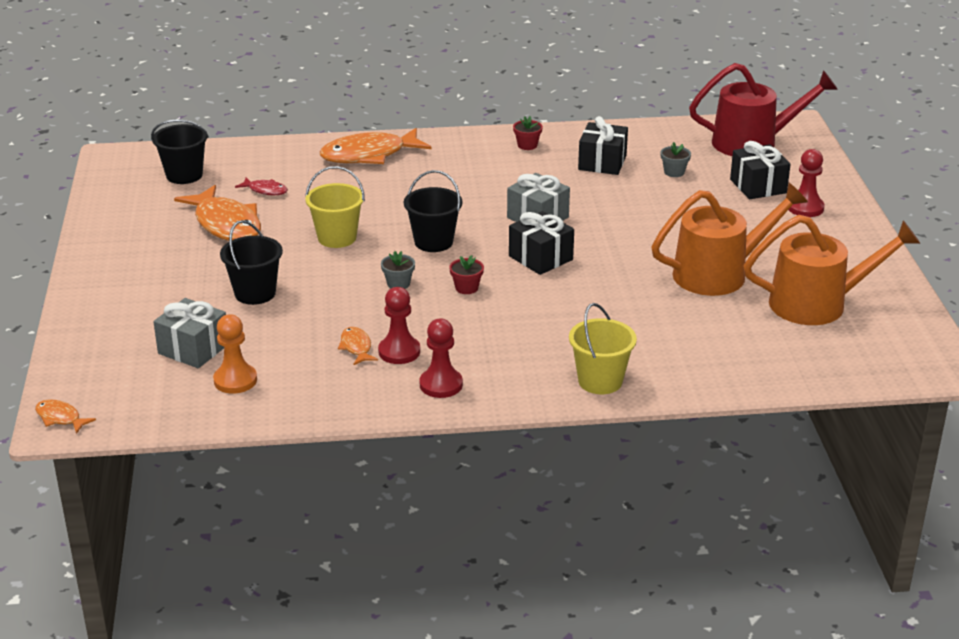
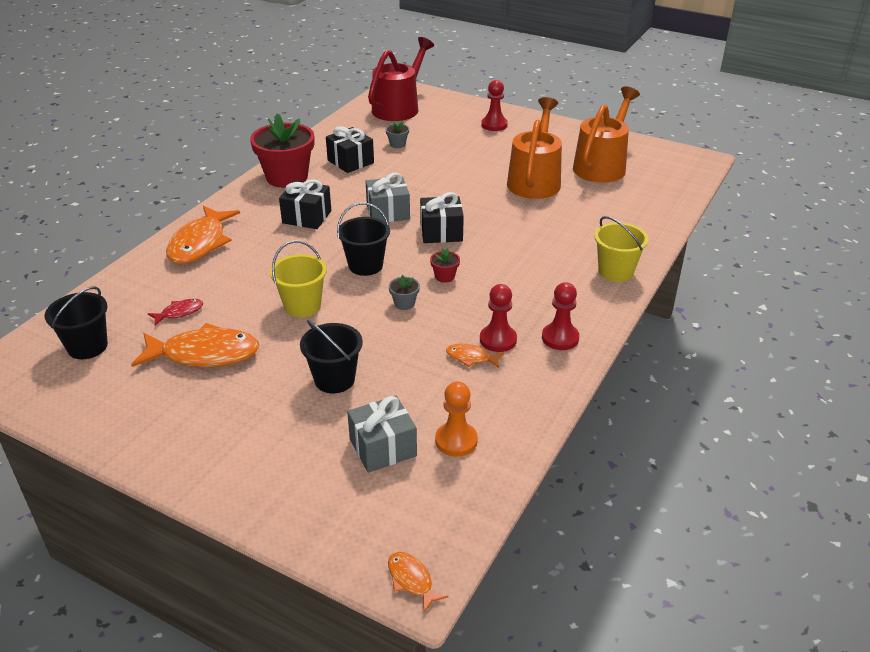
camera: 55 degrees left, 5 degrees up
orange fish [35,400,96,434] -> orange fish turned 75 degrees clockwise [388,552,448,613]
red flower pot [513,116,543,150] -> red flower pot [250,114,314,188], size x2.46
black gift [730,141,791,199] -> black gift moved to [279,179,331,229]

